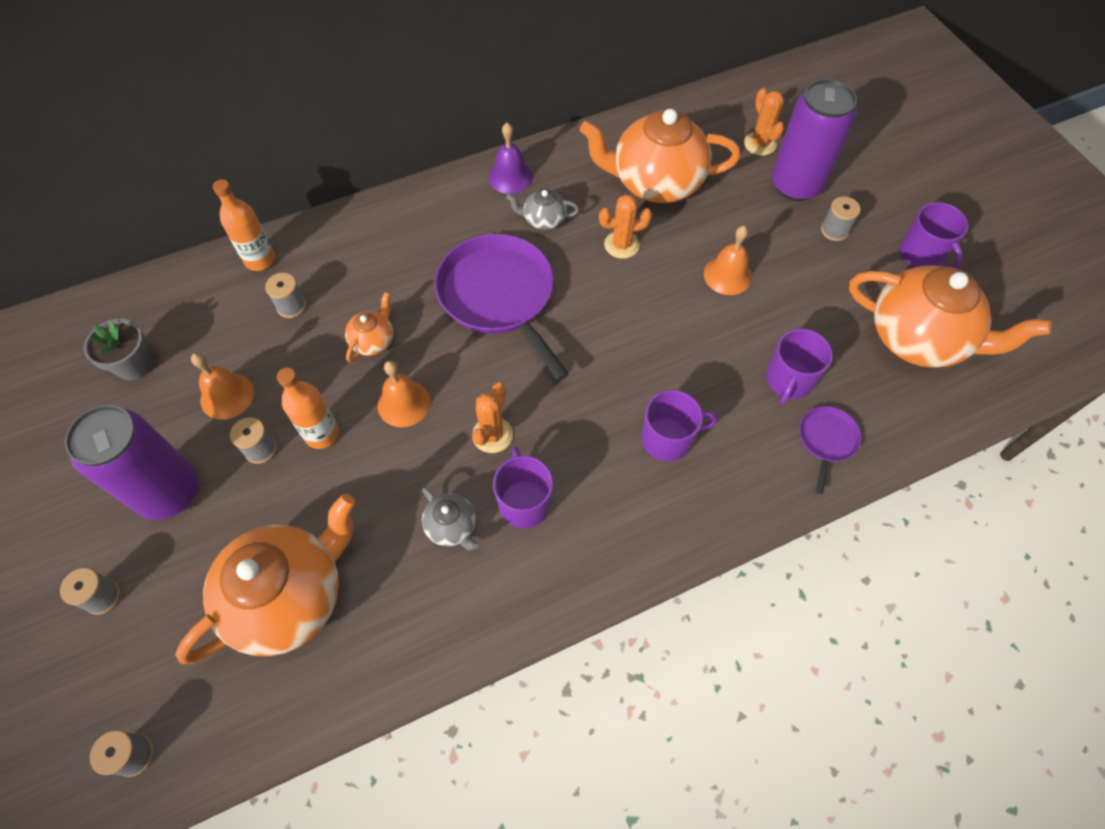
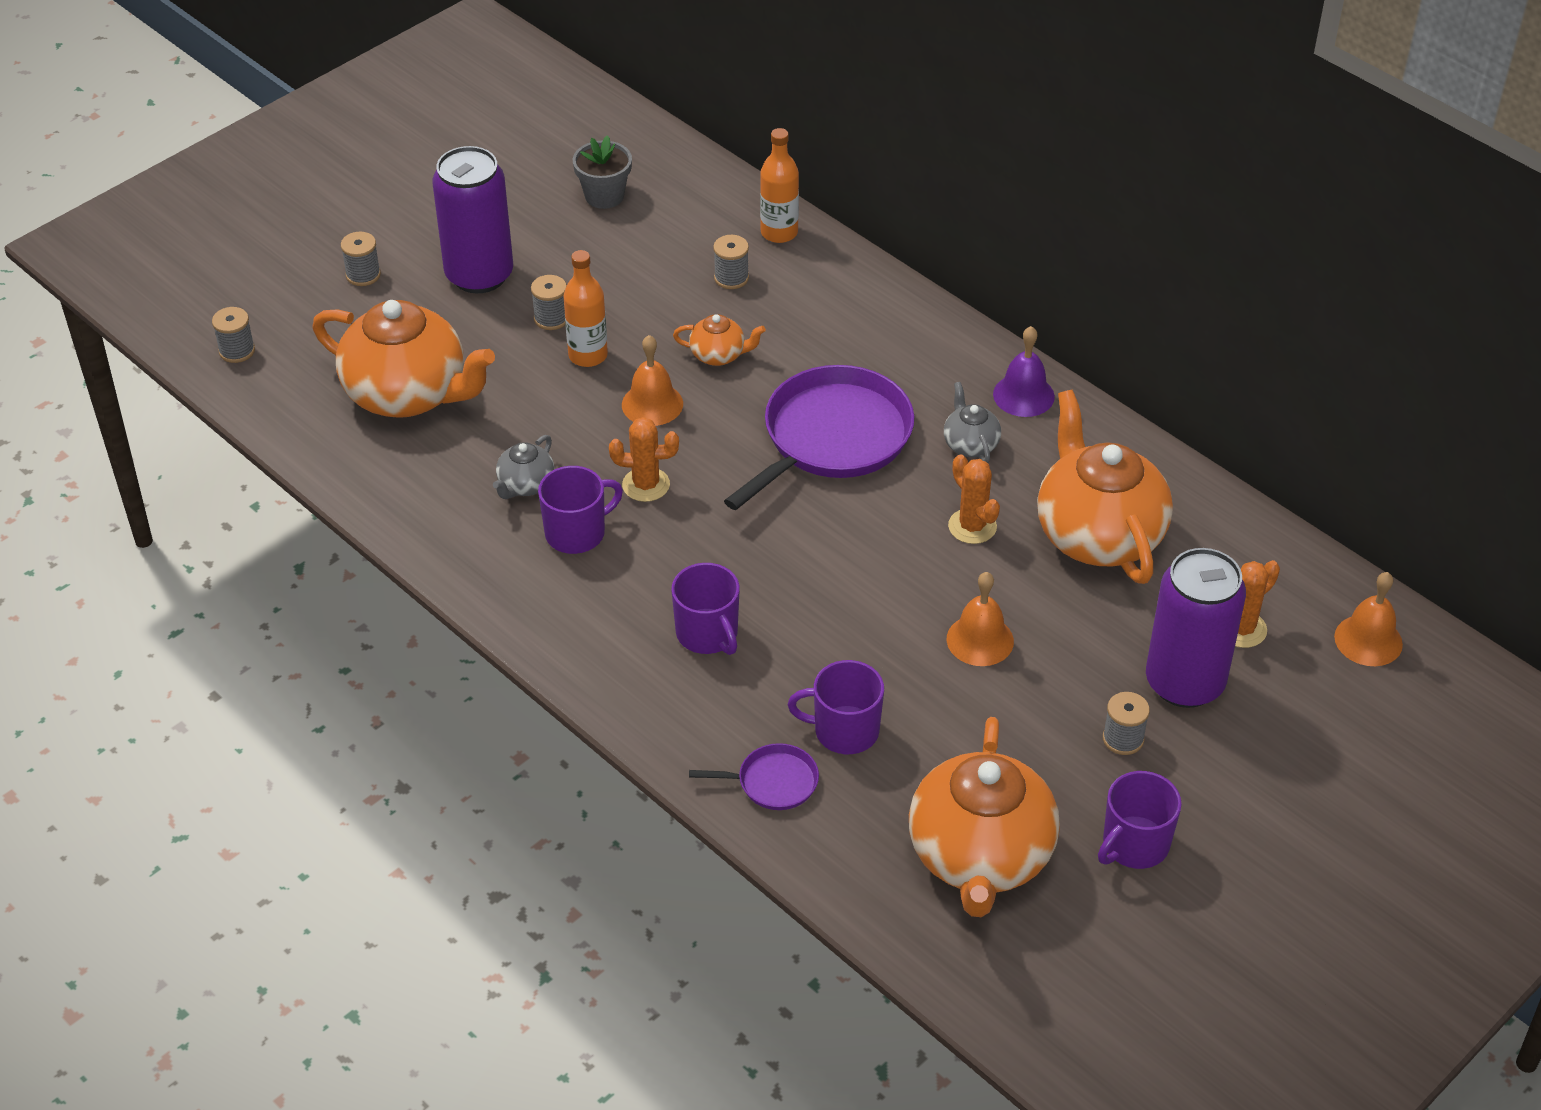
camera: 70 degrees right, 15 degrees down
orange bell [191,353,254,420] -> orange bell moved to [1334,572,1403,666]

